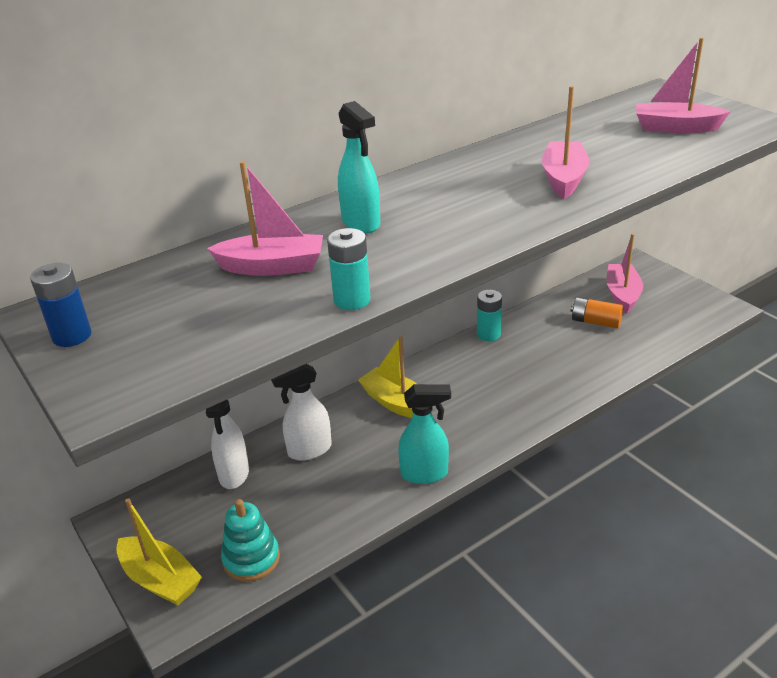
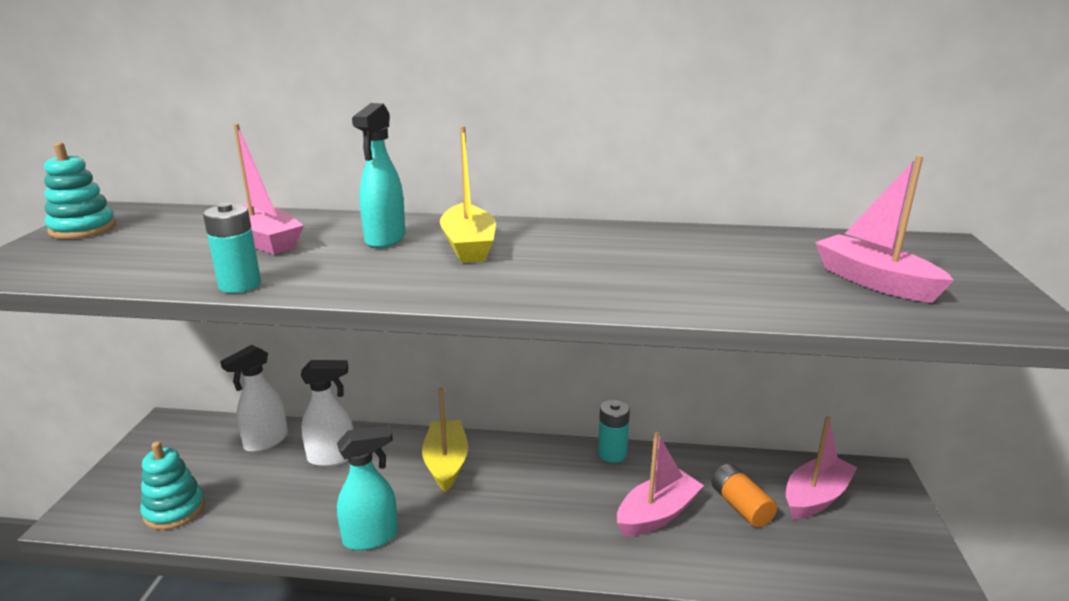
camera: 40 degrees right, 10 degrees down
blue battery [30,263,92,347] -> turquoise stacking toy [44,142,116,239]
yellow boat [116,498,202,605] -> yellow boat moved to [440,126,496,263]
white spray bottle [271,364,332,461] -> white spray bottle turned 150 degrees clockwise [301,360,354,467]
turquoise spray bottle [398,384,451,484] -> turquoise spray bottle turned 60 degrees counterclockwise [337,426,398,550]
pink boat [542,86,590,199] -> pink boat moved to [617,431,704,536]

